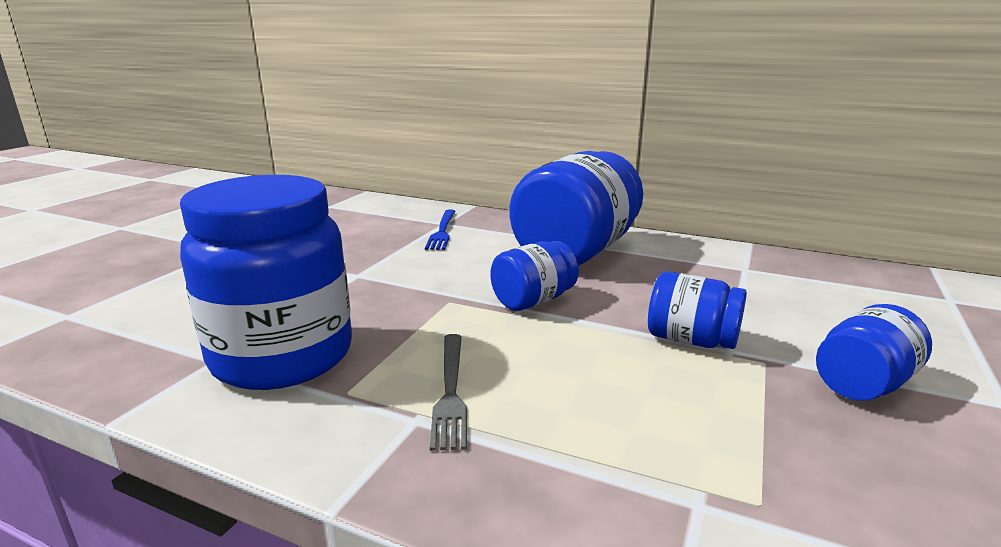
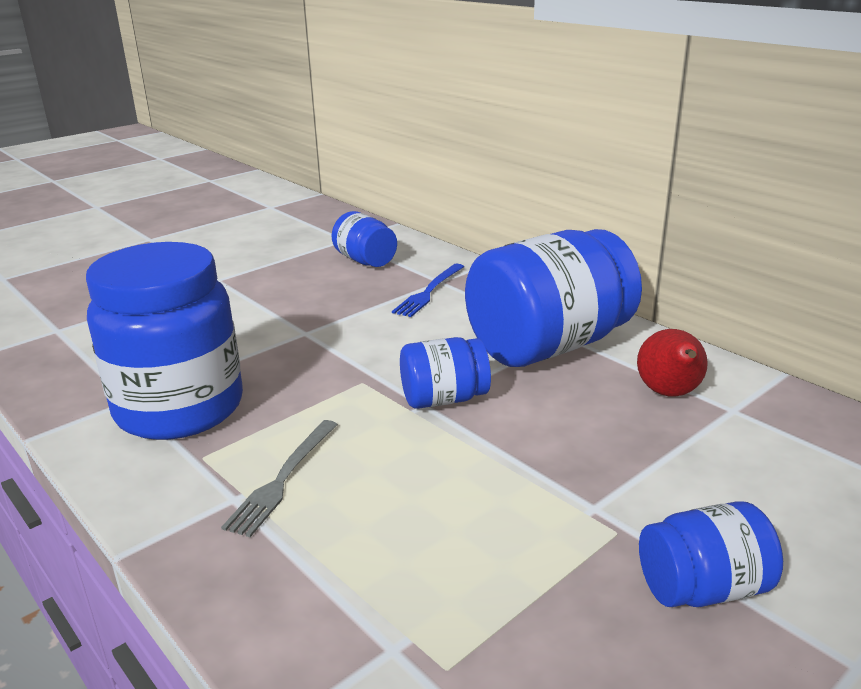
camera: 25 degrees right, 5 degrees up
blue jar [648,271,747,349] -> blue jar moved to [332,211,397,267]
none -> red pear [637,329,708,397]

